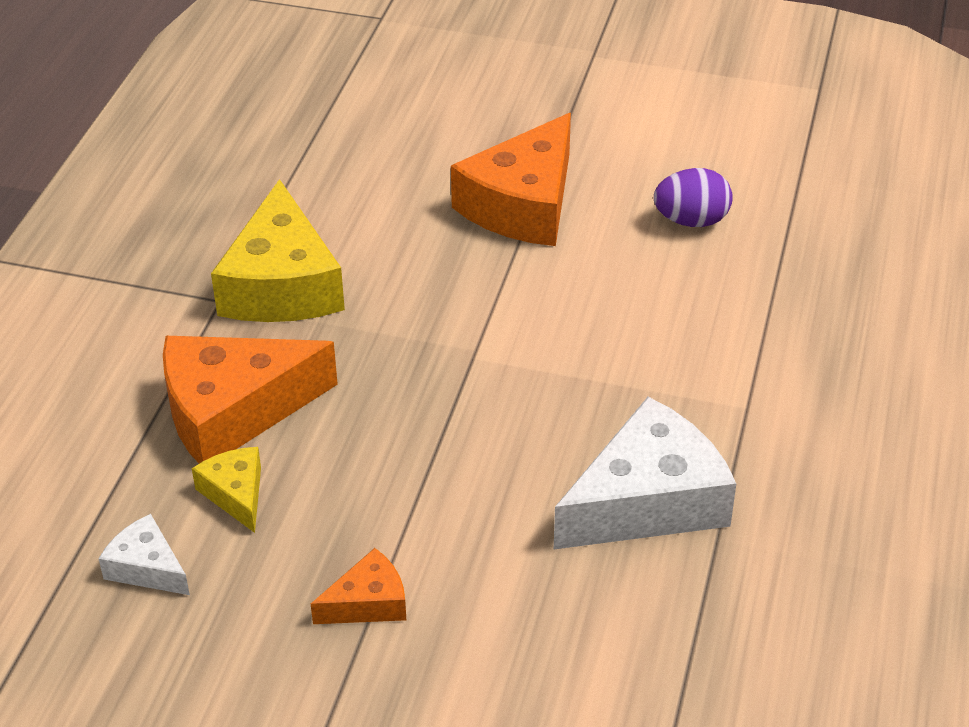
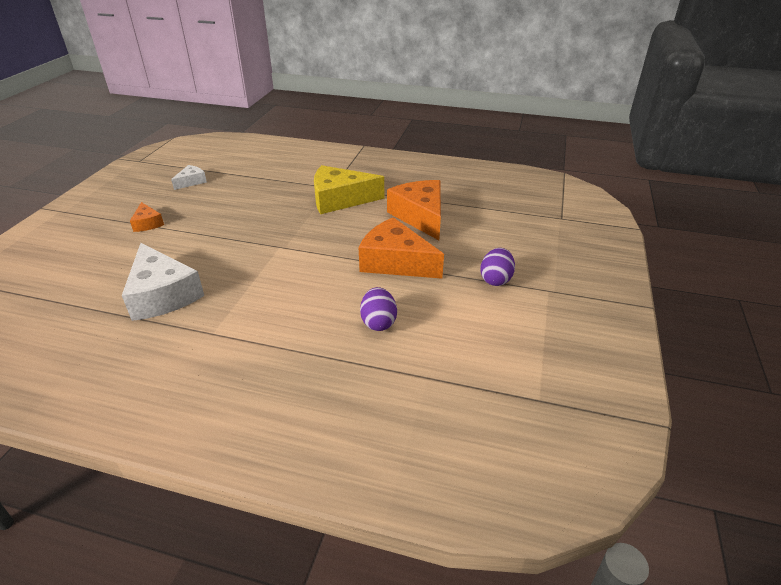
camera: 90 degrees right, 5 degrees down
orange cheese [163,336,338,463] -> orange cheese moved to [387,180,441,240]
yellow cheese [192,447,261,533] -> none
none -> purple egg [480,248,515,286]

